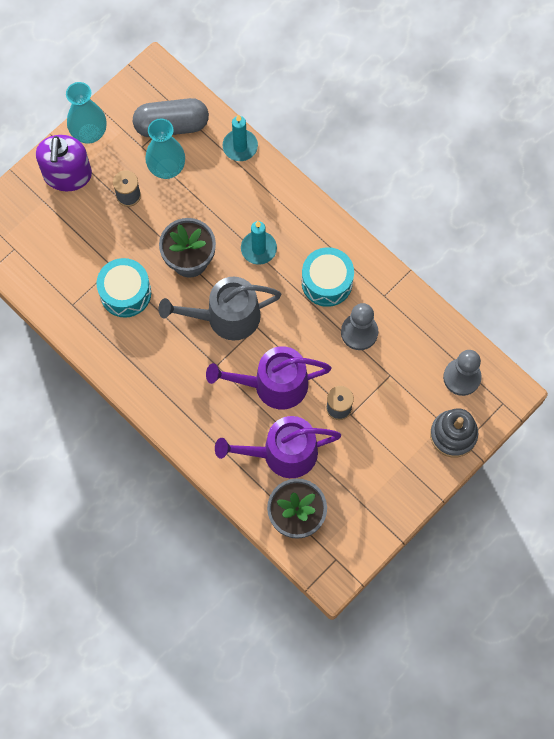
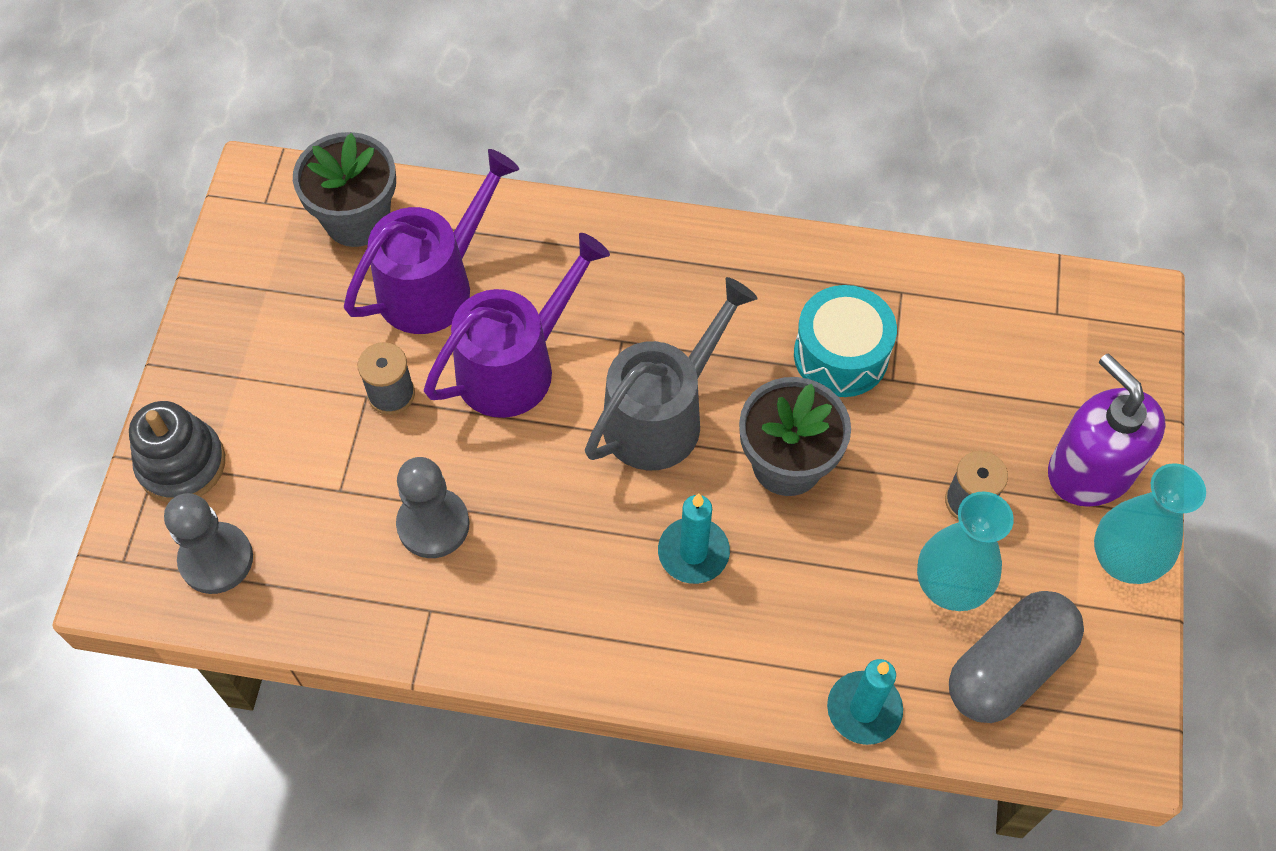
camera: 145 degrees right, 10 degrees down
turquoise drum [302,247,354,307] -> none

